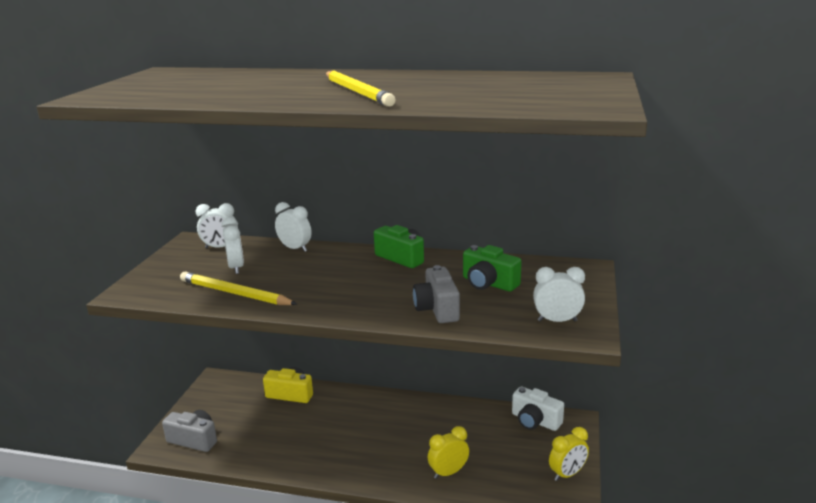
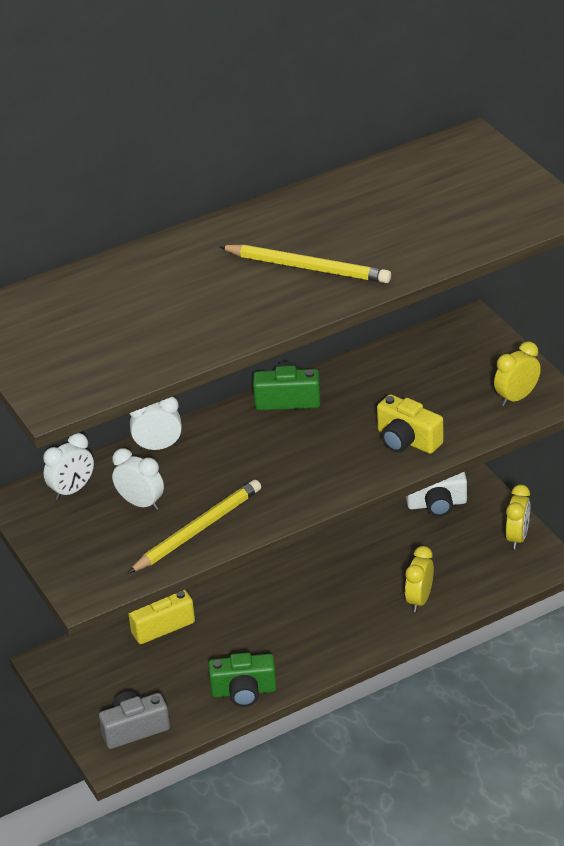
camera: 40 degrees left, 15 degrees up
yellow pencil [180,271,297,305] -> yellow pencil turned 150 degrees clockwise [128,480,261,573]
grey camera [413,265,460,323] -> yellow camera [377,394,444,454]
green camera [463,245,522,292] -> green camera moved to [209,653,277,707]
white clock [533,267,585,322] -> yellow clock [494,341,541,406]

